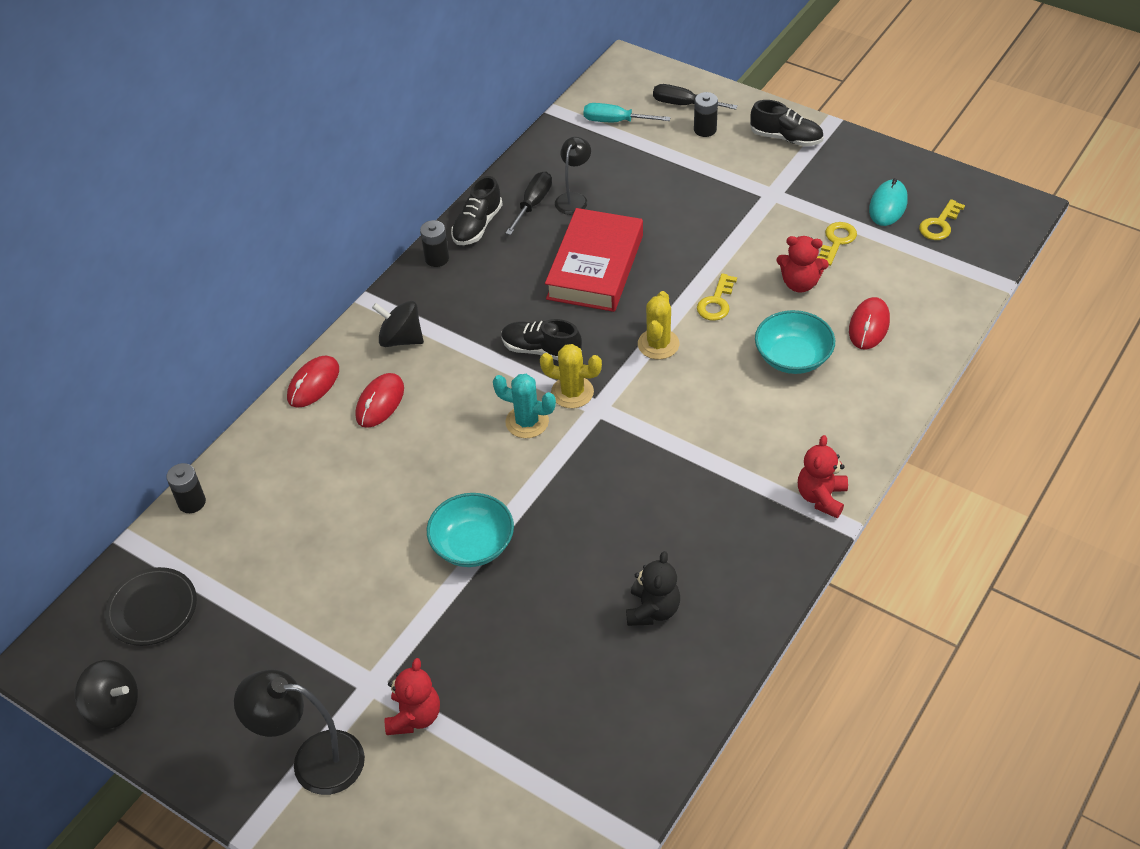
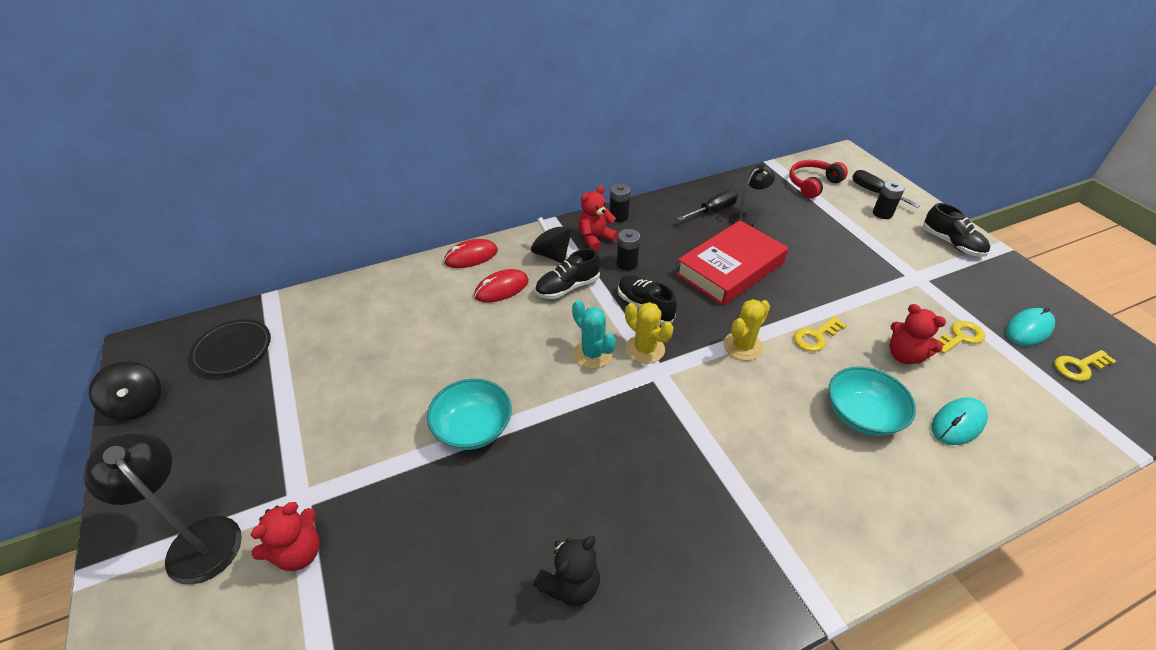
camera: 30 degrees right, 5 degrees down
black battery [167,463,206,513] -> black battery moved to [617,229,640,270]
black shoe [451,176,503,245] -> black shoe moved to [535,248,600,299]
turquoise screwdriver [584,103,671,122] -> red headphones [789,160,848,199]
red teddy bear [798,435,848,518] -> red teddy bear moved to [578,186,618,251]
red mouse [849,297,890,350] -> turquoise mouse [932,397,988,445]

